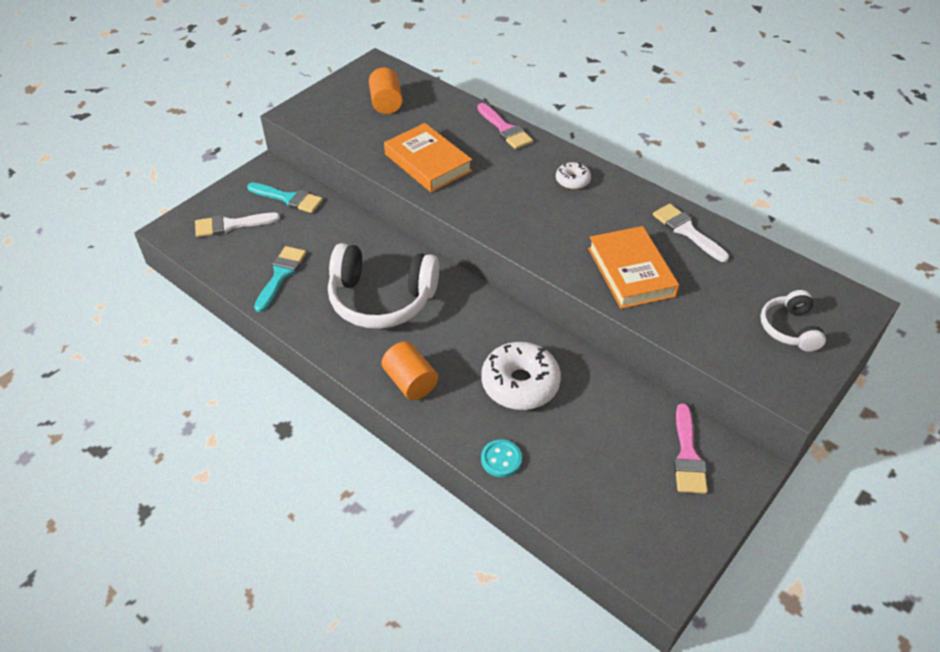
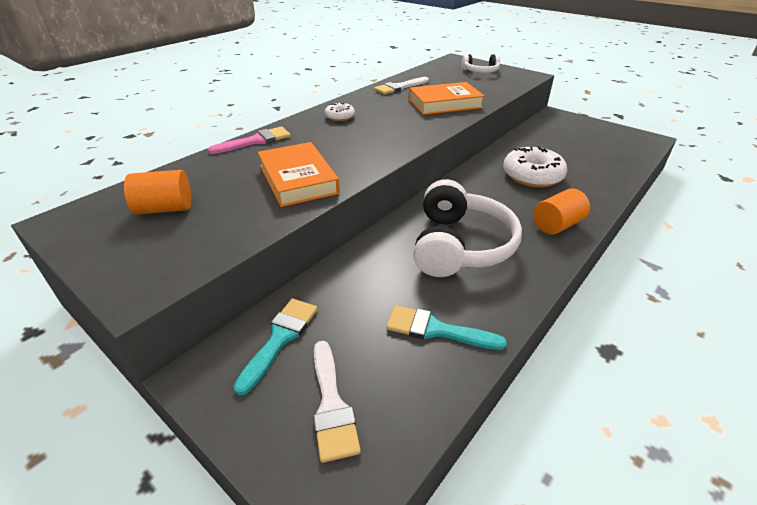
camera: 90 degrees left, 10 degrees down
orange book [384,123,472,192] -> orange book turned 75 degrees counterclockwise [257,142,340,207]
turquoise button [481,439,522,477] -> none
pink brush [674,403,708,494] -> none

